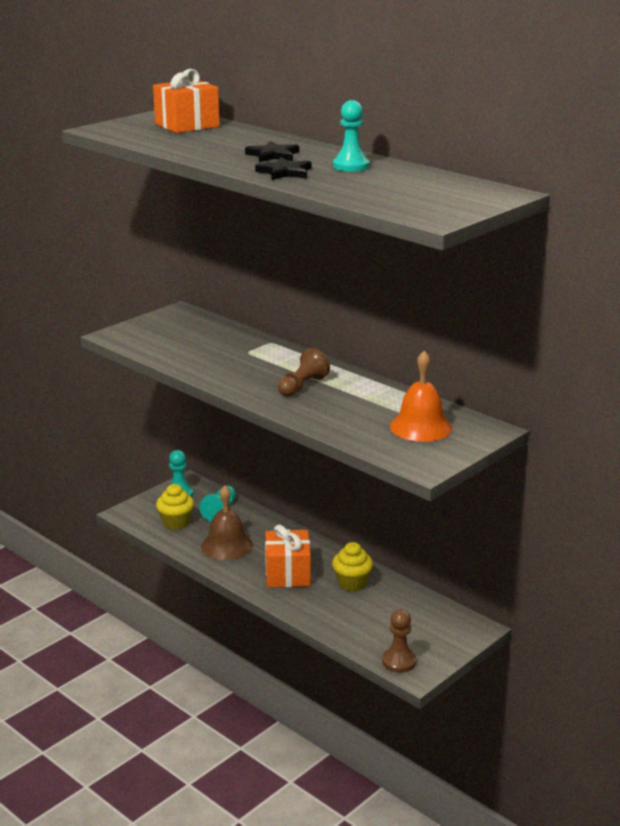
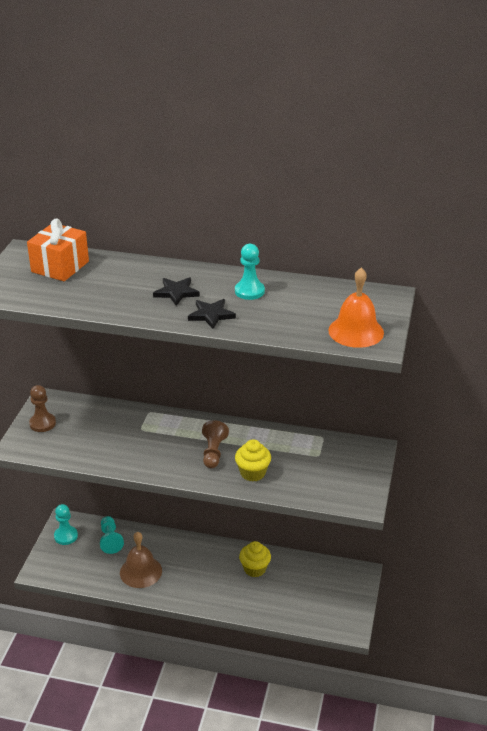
camera: 30 degrees left, 10 degrees up
yellow cupcake [156,484,194,530] -> yellow cupcake moved to [235,439,271,481]
orange gift [265,525,311,588] -> none
brown pawn [382,609,416,673] -> brown pawn moved to [29,385,56,432]
orange bell [390,350,452,442] -> orange bell moved to [328,268,384,348]

